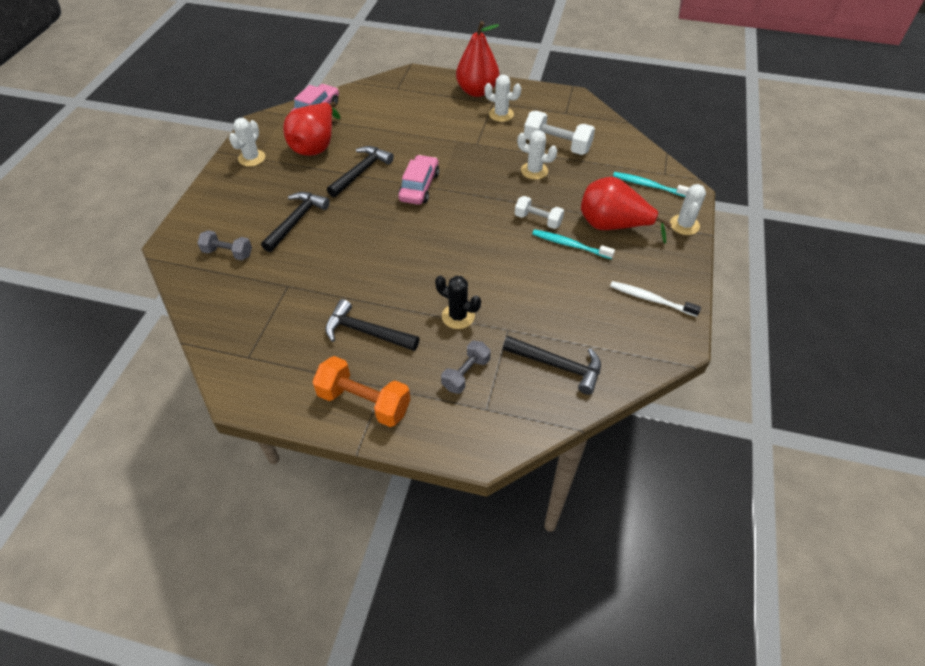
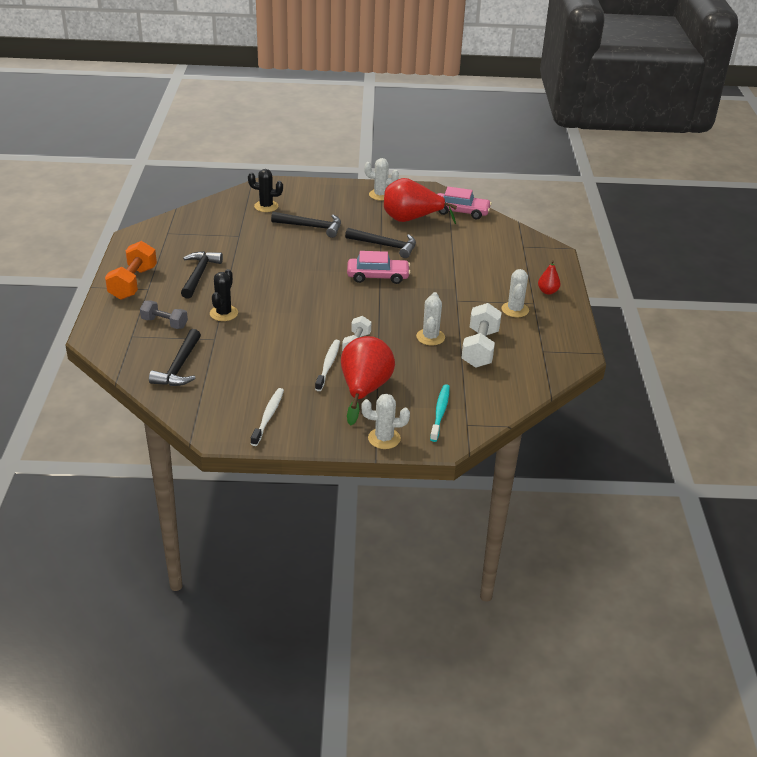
camera: 75 degrees right, 15 degrees down
grey dumbbell [197,230,252,260] -> black cactus [248,169,283,212]
red pear [456,21,499,97] -> red pear [538,260,561,295], size x0.47
turquoise toothbrush [532,229,615,259] -> white toothbrush [315,340,340,391]

